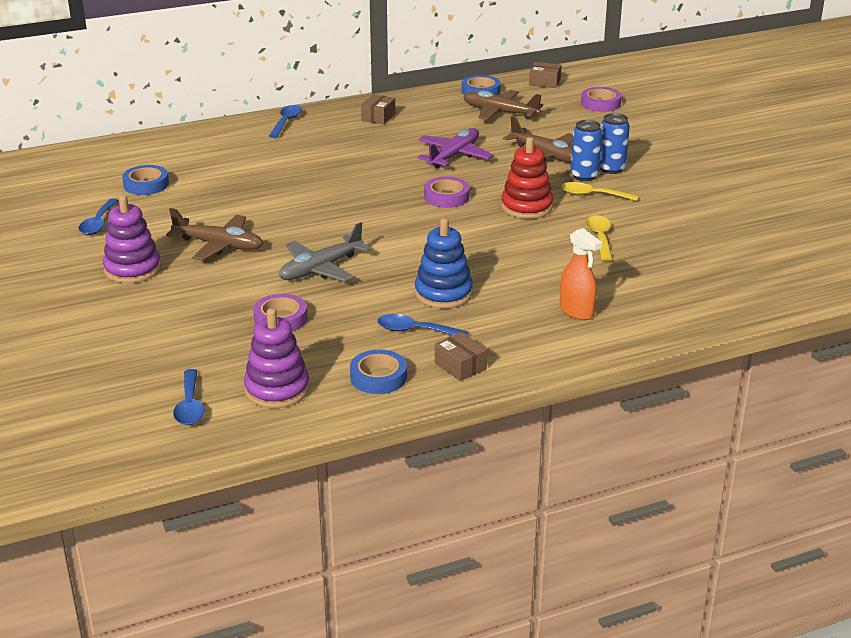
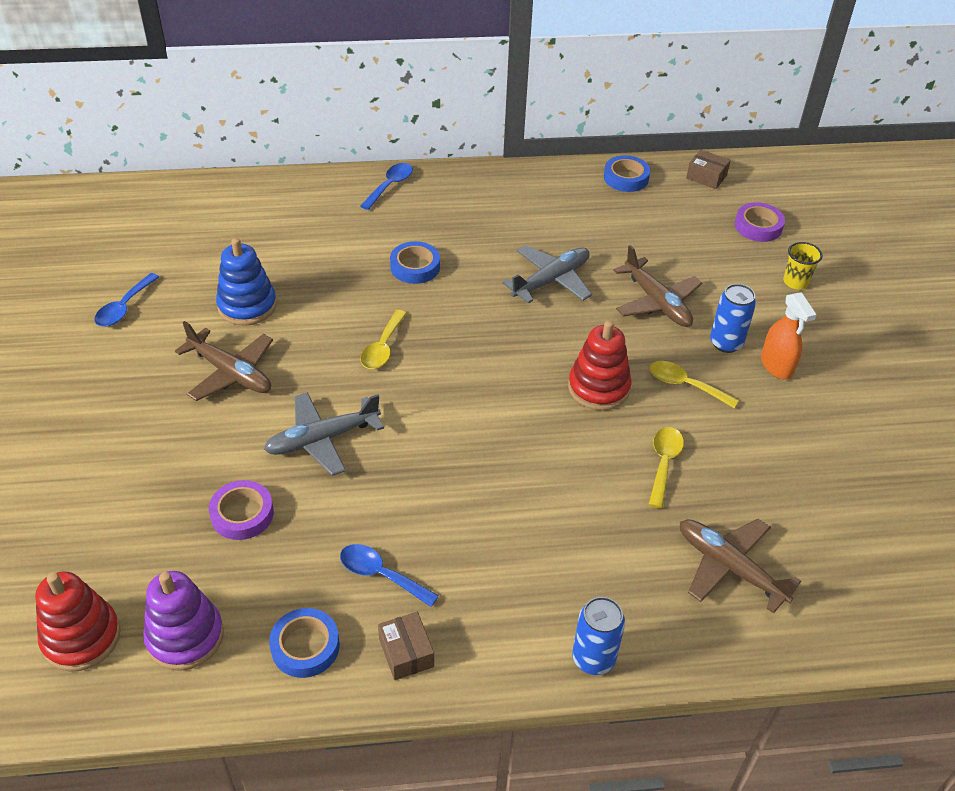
camera: 15 degrees right, 15 degrees up
purple stacking toy [103,195,161,283] -> none
blue tape [122,165,169,195] -> blue tape moved to [390,241,440,284]
blue spoon [173,369,205,425] -> red stacking toy [35,571,121,672]
brown box [361,94,395,124] -> none
blue stacking toy [415,218,473,309] -> blue stacking toy moved to [216,238,277,326]
purple plane [418,128,494,168] -> grey plane [502,245,592,304]
purple tape [424,177,470,208] -> none
brown plane [464,90,543,120] -> brown plane moved to [680,519,801,614]
orange spray bottle [560,228,602,320] -> orange spray bottle moved to [761,292,816,379]
blue can [571,120,602,181] -> blue can moved to [572,597,625,675]
none -> yellow spoon [361,310,407,369]
none -> yellow cup [783,242,823,289]

